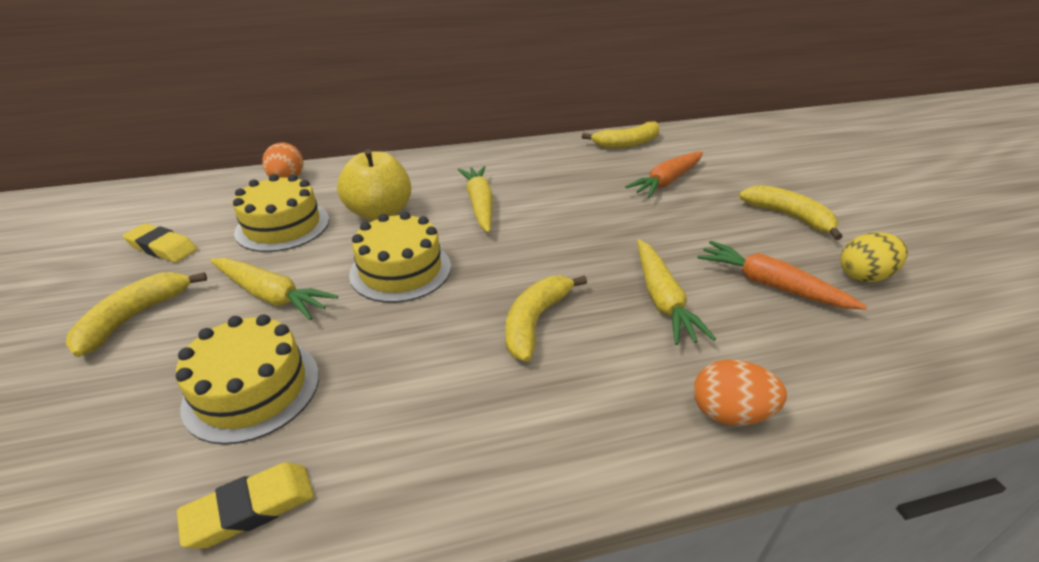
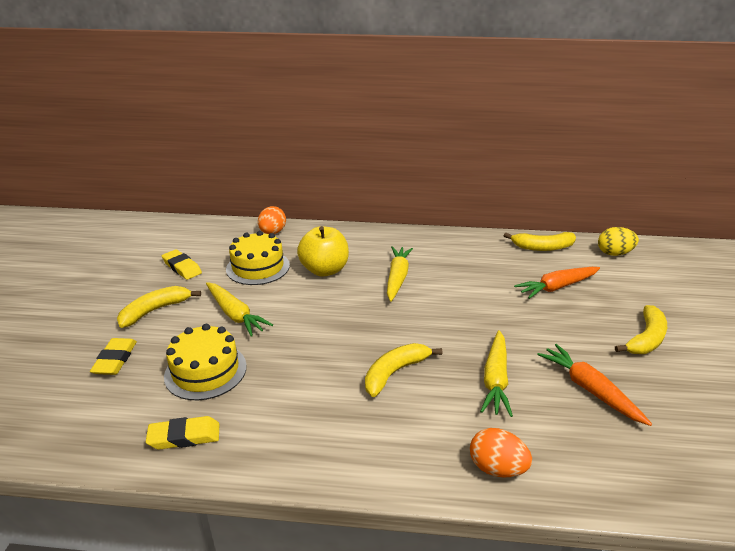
camera: 20 degrees right, 5 degrees down
yellow cake [349,212,451,303] -> none
yellow banana [739,185,843,240] -> yellow banana turned 60 degrees clockwise [615,305,667,354]
yellow egg [841,232,908,283] -> yellow egg moved to [598,227,639,256]
none -> yellow eraser [90,338,137,375]

